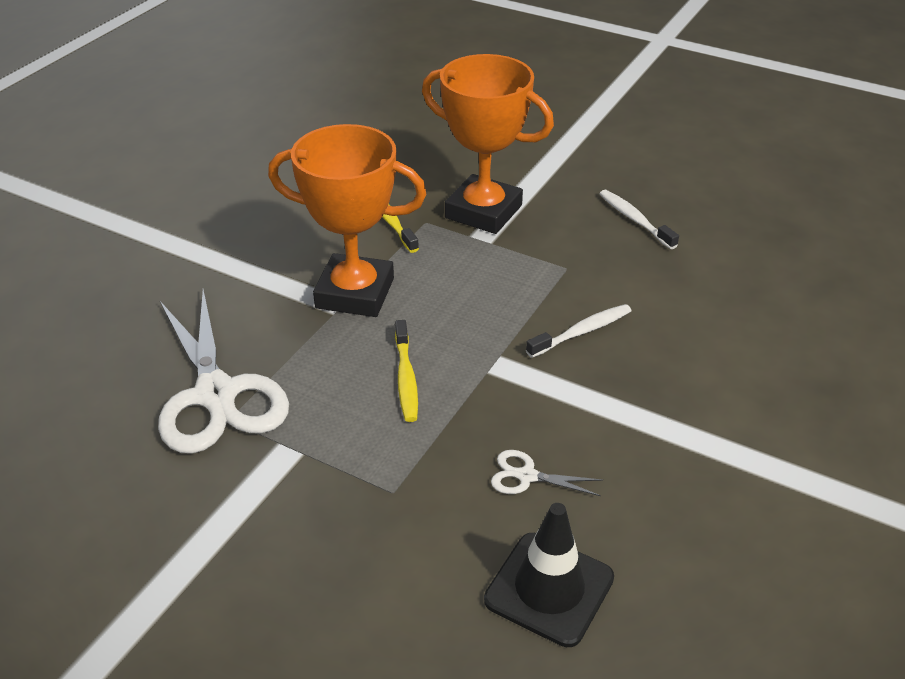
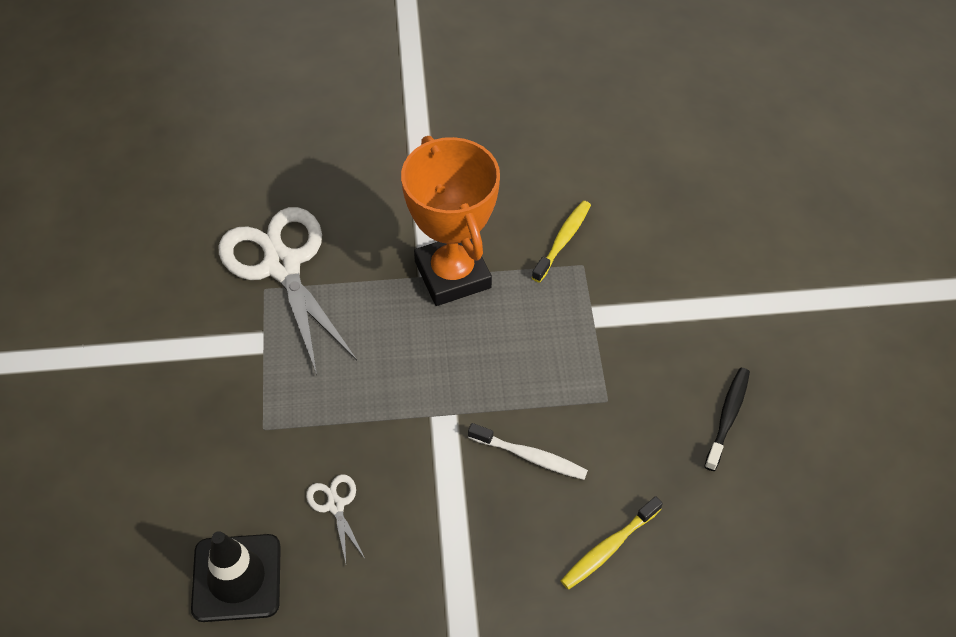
camera: 55 degrees right, 15 degrees up
white scissors [158,290,289,454] -> white scissors turned 120 degrees clockwise [219,207,357,375]
yellow toothbrush [395,320,418,422] -> yellow toothbrush moved to [561,496,663,589]
orange trophy [422,54,554,234] -> none
white toothbrush [600,190,679,249] -> black toothbrush [704,368,750,471]

